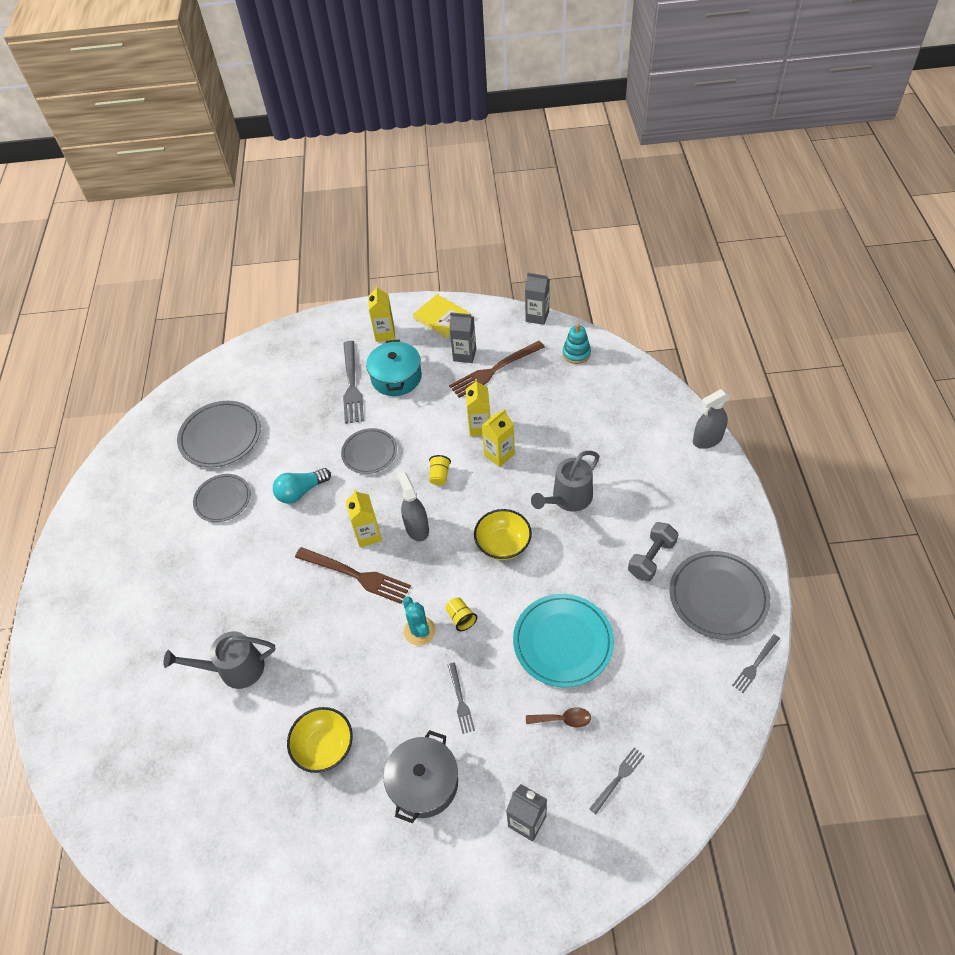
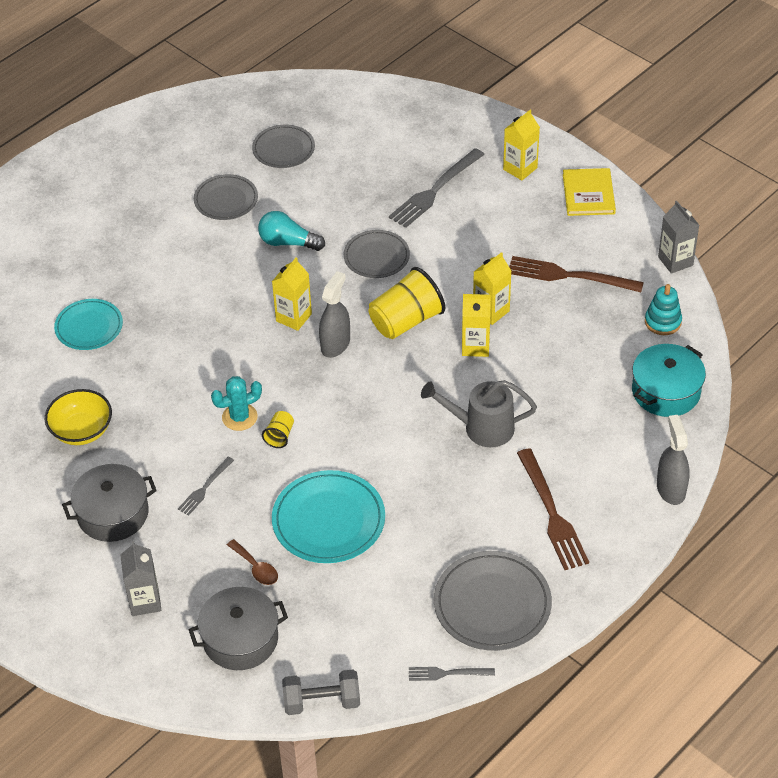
camera: 45 degrees right, 5 degrees down
grey watering can [163,631,276,689] -> turquoise plate [54,299,123,350]
grey plate [177,401,261,468] -> grey plate [252,125,315,168], size x0.66
brown fork [295,547,411,604] -> brown fork moved to [517,448,589,570]
turquoise pot [366,340,422,396] -> turquoise pot moved to [632,344,706,417]
turquoise cactus [403,597,436,646] -> turquoise cactus turned 45 degrees clockwise [211,376,262,431]
yellow cup [429,455,451,485] -> yellow cup [368,267,445,339], size x2.12
grey carton [449,312,476,363] -> none
yellow bowl [474,509,532,560] -> none
grey fork [589,747,645,814] -> grey pot [189,587,288,670]
grey dumbbell [628,522,679,581] -> grey dumbbell moved to [282,670,360,715]
grey spray bottle [693,389,730,449] -> grey spray bottle turned 60 degrees clockwise [657,415,690,505]

